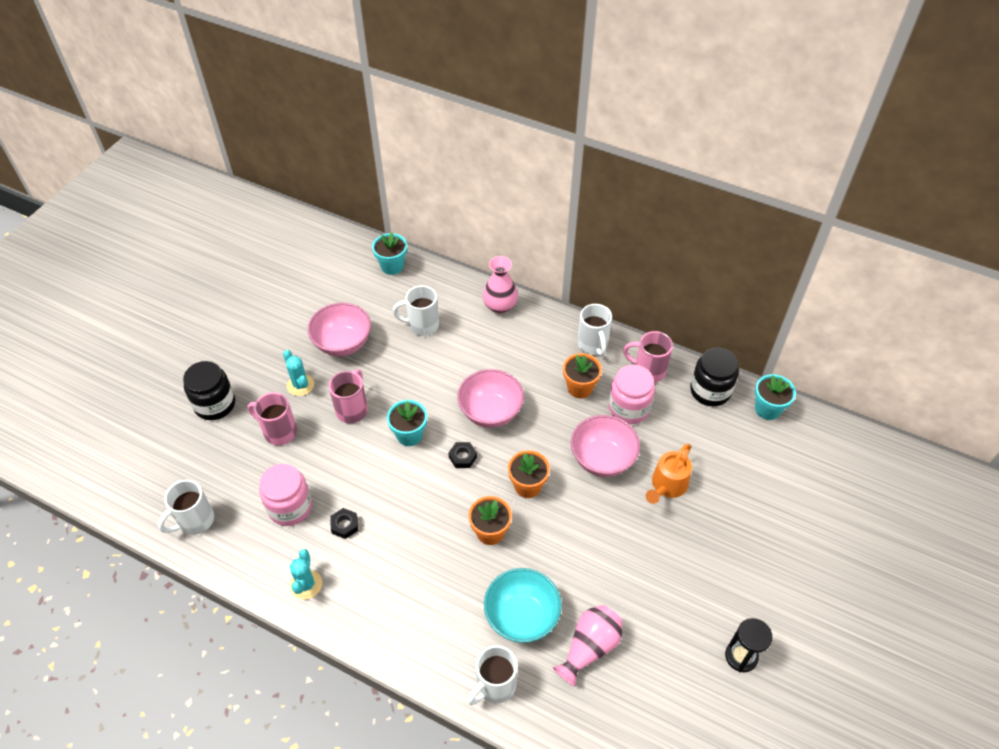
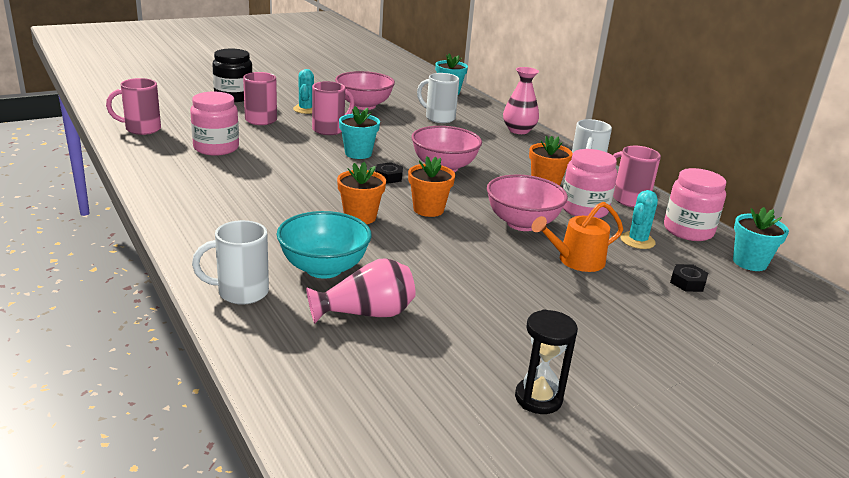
camera: 30 degrees right, 25 degrees down
white mug [158,480,214,535] -> pink mug [106,78,161,135]
turquoise cactus [290,549,322,599] -> turquoise cactus moved to [620,190,658,249]
black nut [330,508,358,539] -> black nut moved to [670,264,708,292]
black jar [690,348,739,406] -> pink jar [664,168,726,241]

